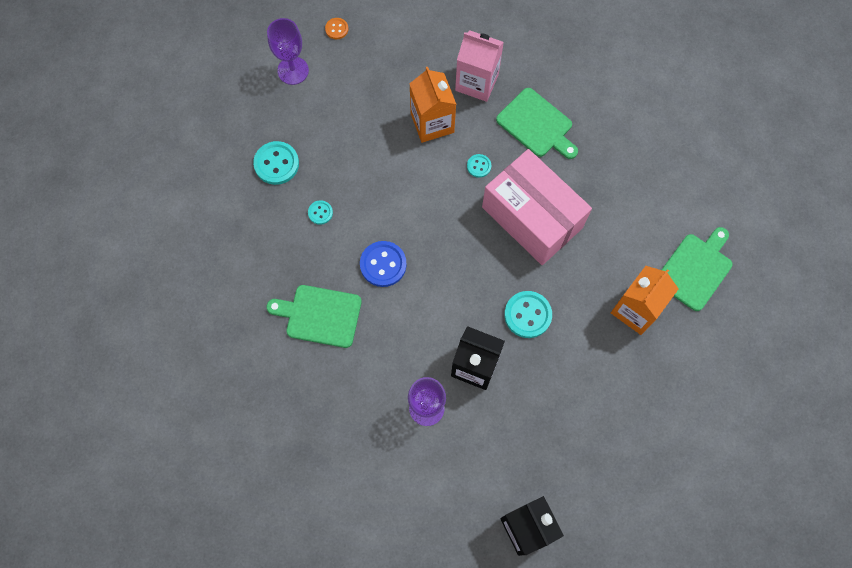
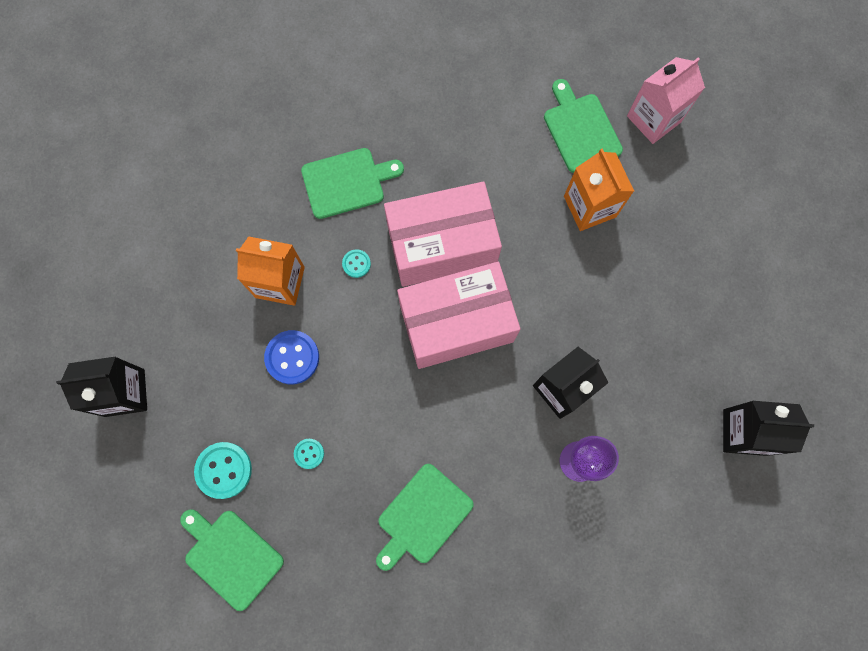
camera: 60 degrees left, 5 degrees up
purple goblet [267,18,309,85] -> black carton [56,356,147,417]
orange button [325,18,348,39] -> none
blue button [360,241,407,287] -> blue button moved to [264,330,319,384]
pink carton [455,31,504,102] -> pink carton moved to [627,57,705,144]
turquoise button [504,291,552,338] -> none
none -> green cutting board [180,509,284,611]
none -> pink box [397,262,520,369]

